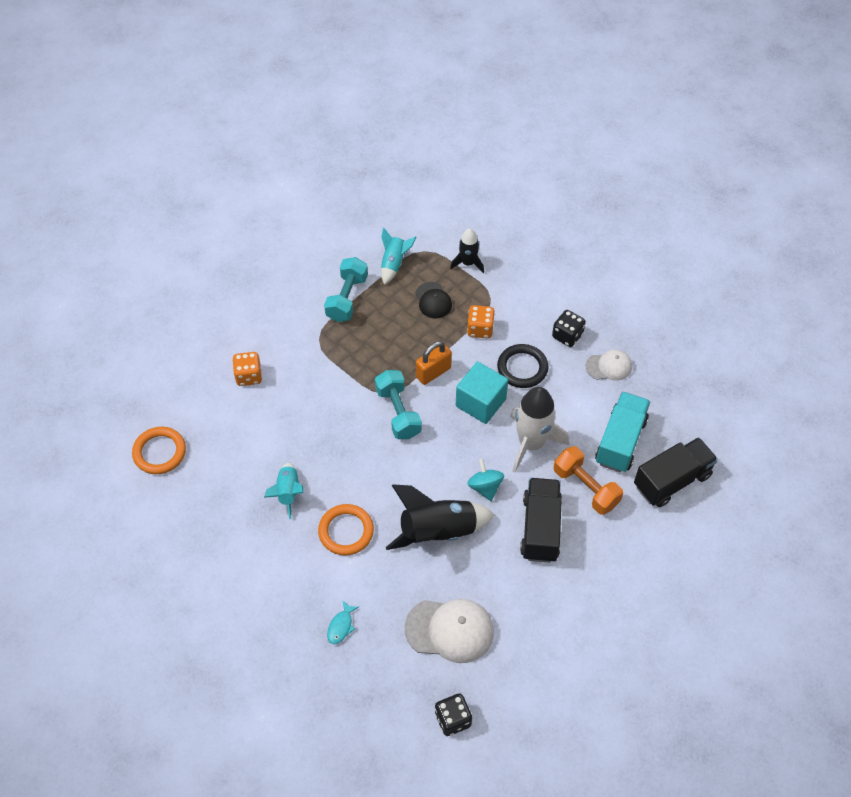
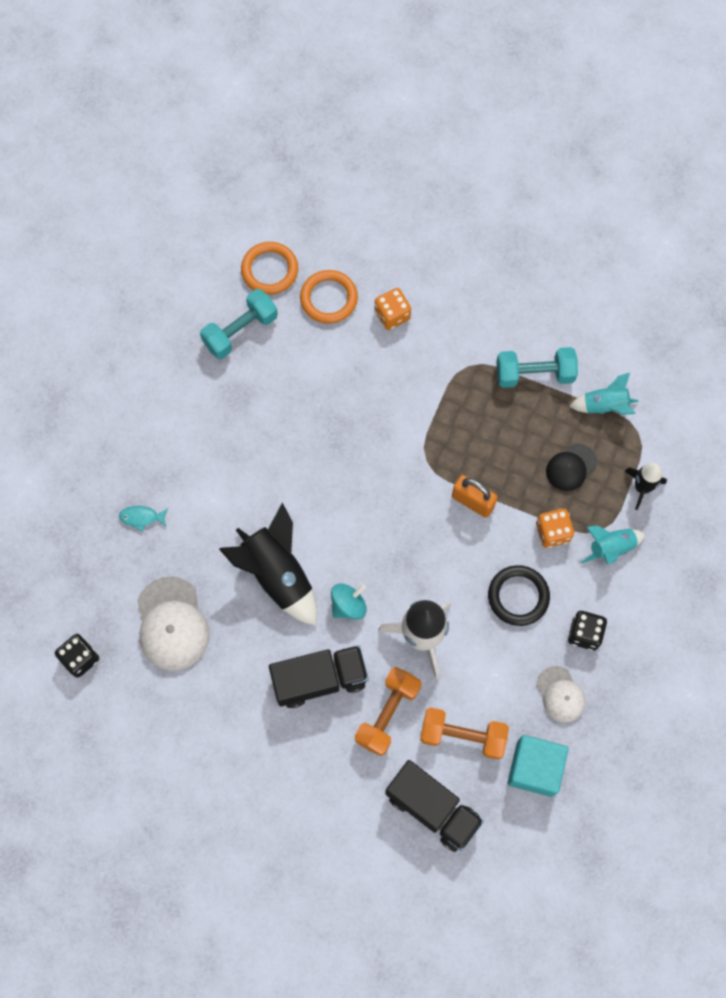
camera: 70 degrees right, 15 degrees up
turquoise rocket [264,463,303,519] -> turquoise rocket moved to [581,525,645,565]
orange ring [318,504,374,556] -> orange ring moved to [300,270,358,324]
turquoise dumbbell [375,370,422,439] -> turquoise dumbbell moved to [200,289,278,359]
turquoise cube [456,362,508,424] -> turquoise cube moved to [508,735,568,797]
turquoise truck [595,392,650,473] -> orange dumbbell [420,707,509,760]

